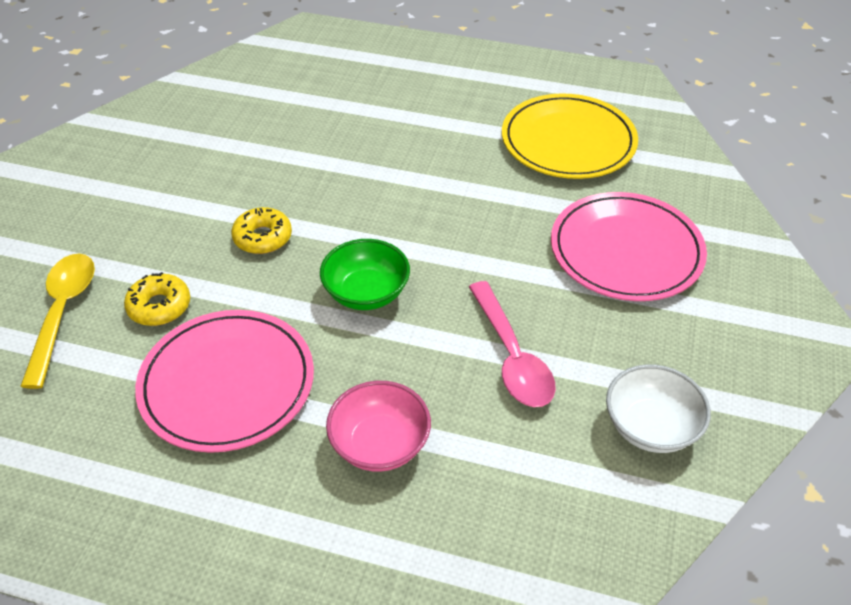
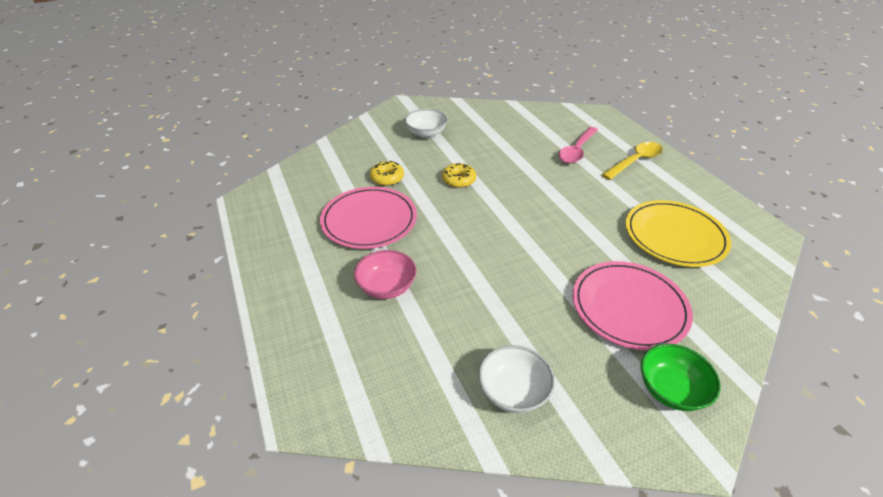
camera: 50 degrees right, 5 degrees down
yellow spoon [20,254,95,389] -> yellow spoon moved to [602,142,663,180]
green bowl [320,239,410,310] -> green bowl moved to [641,344,721,411]
pink spoon [469,281,556,407] -> pink spoon moved to [558,127,598,163]
none -> white bowl [405,109,447,138]

